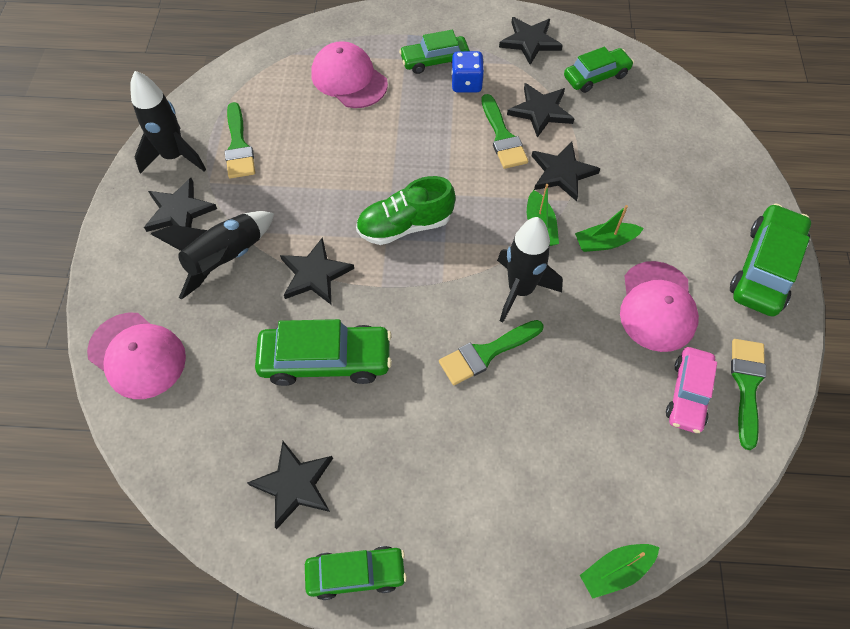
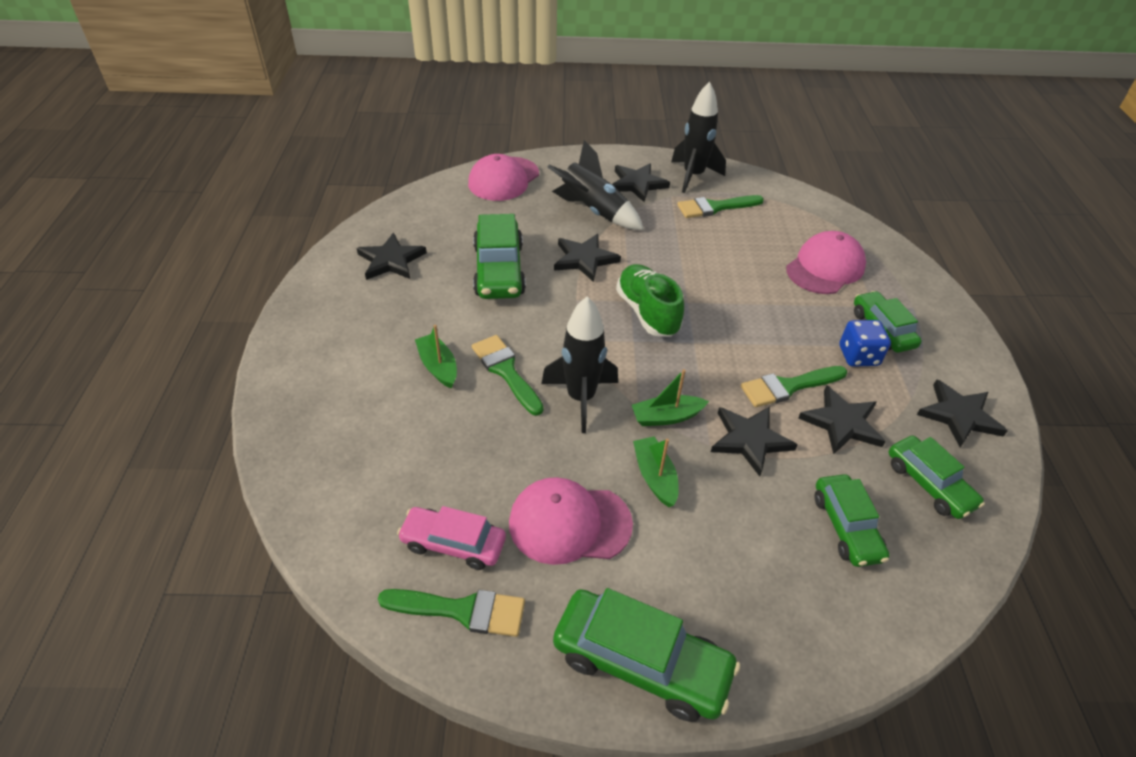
camera: 85 degrees right, 15 degrees down
green car [305,546,407,600] -> green car moved to [815,474,890,567]
green boat [580,544,660,599] -> green boat moved to [415,325,457,389]

